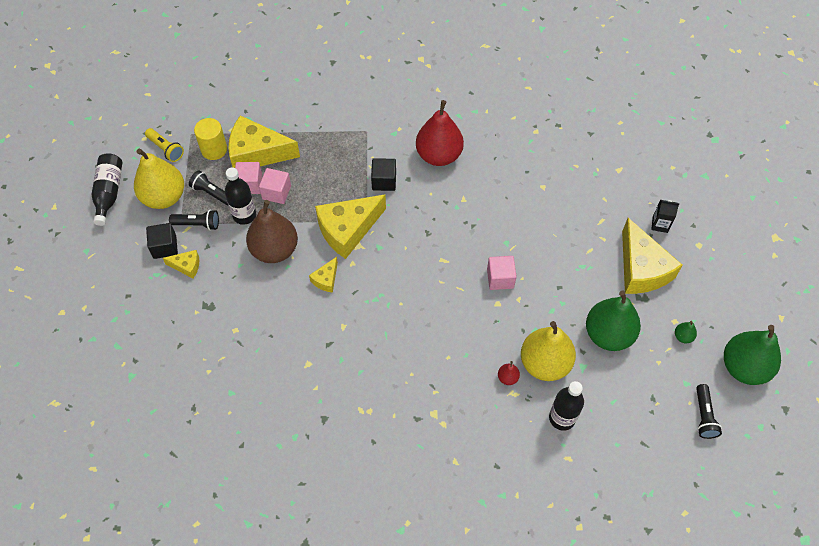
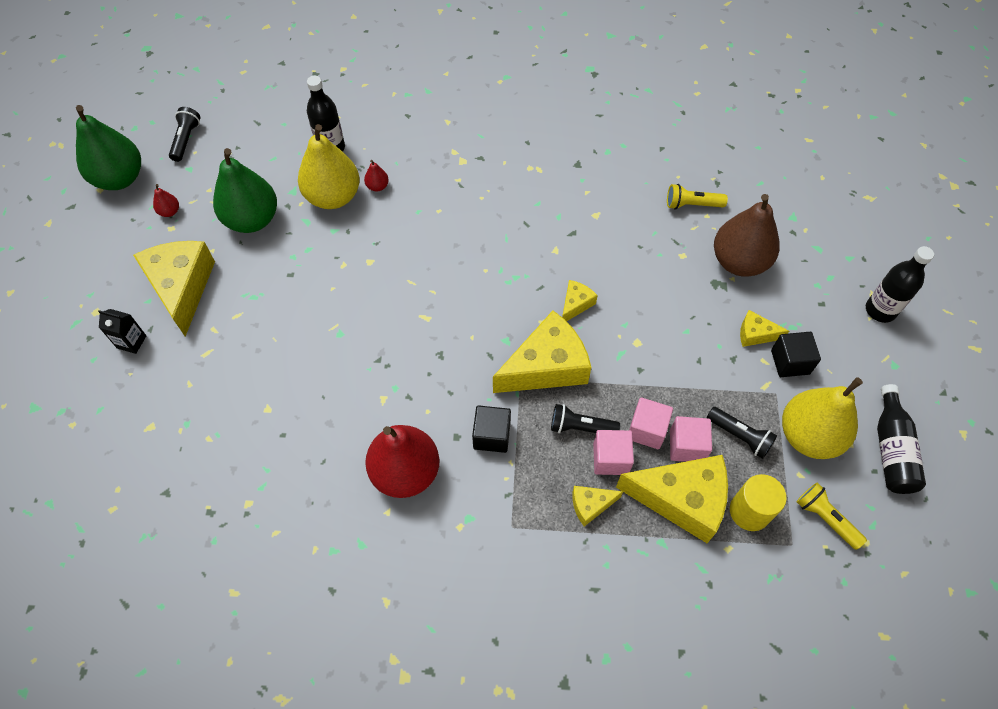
camera: 175 degrees left, 0 degrees up
black flashlight [169,210,219,230] -> black flashlight moved to [551,404,620,433]
black bottle [225,167,256,225] -> black bottle moved to [866,246,934,323]
brown pear [246,200,298,263] -> brown pear moved to [714,194,780,277]
pink cube [487,256,517,290] -> pink cube moved to [593,430,634,475]
green pear [675,321,697,343] -> red pear [153,184,179,217]
none -> yellow cheese [573,486,623,527]
none -> yellow flashlight [667,184,728,210]

